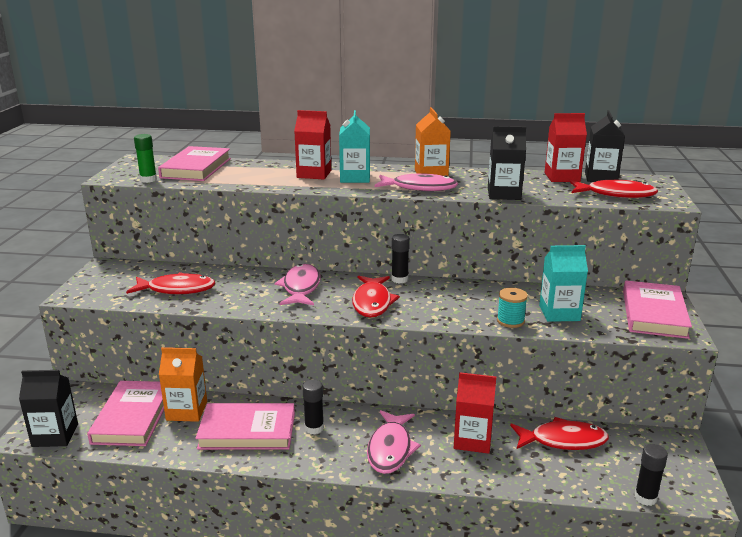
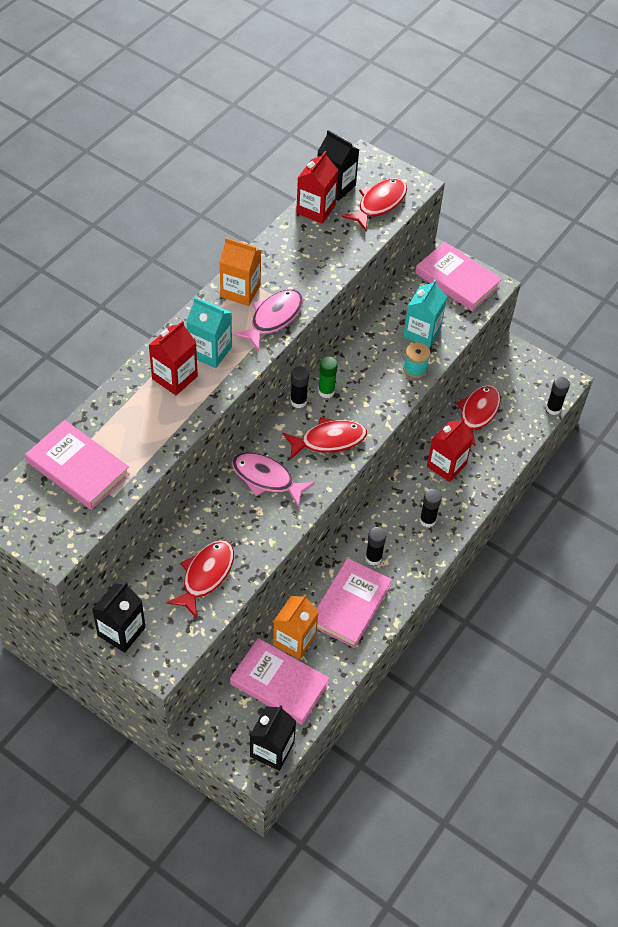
camera: 65 degrees left, 30 degrees up
green glue stick [134,134,157,183] -> green glue stick moved to [318,356,338,398]
red fish [352,276,400,318] -> red fish turned 45 degrees counterclockwise [282,417,367,460]
pink fish [367,410,421,474] -> black glue stick [420,489,442,528]
black carton [488,126,526,200] -> black carton moved to [92,582,146,653]

